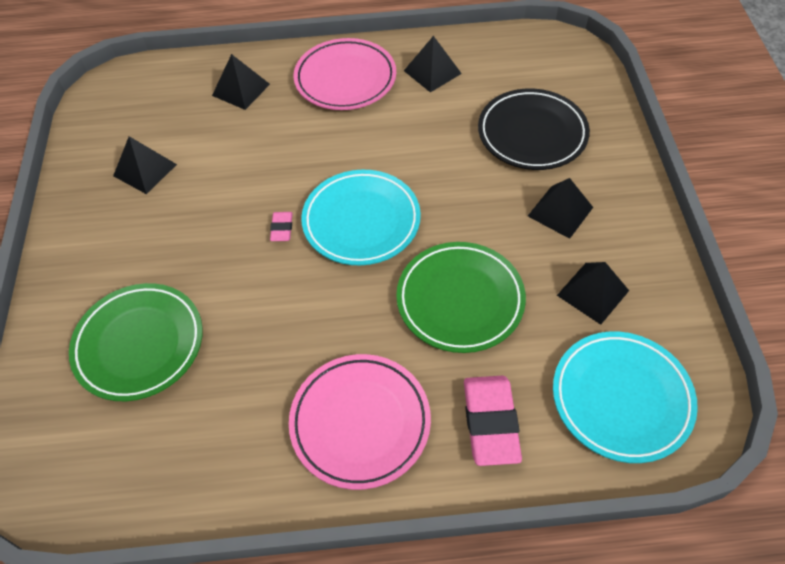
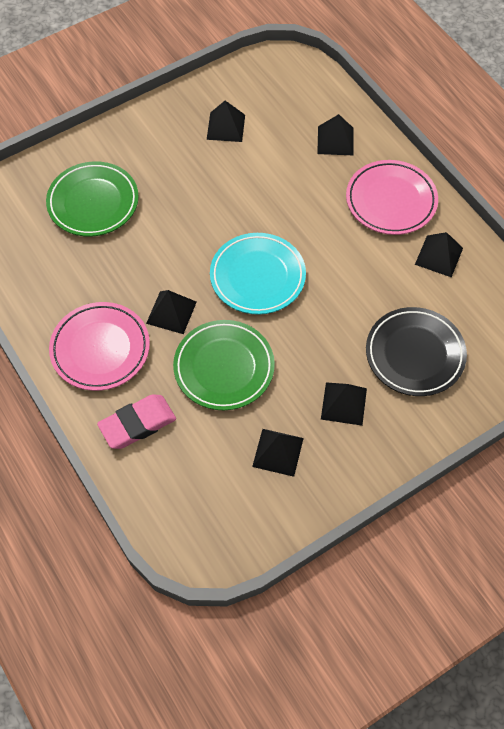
camera: 60 degrees right, 5 degrees up
pink eraser [270,212,293,241] -> none
turquoise plate [553,332,698,463] -> none
none -> black pyramid [146,290,197,334]

